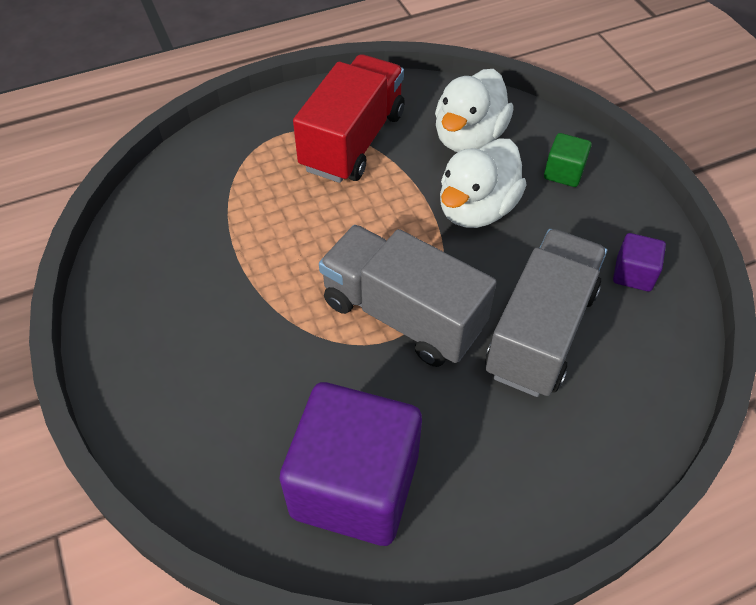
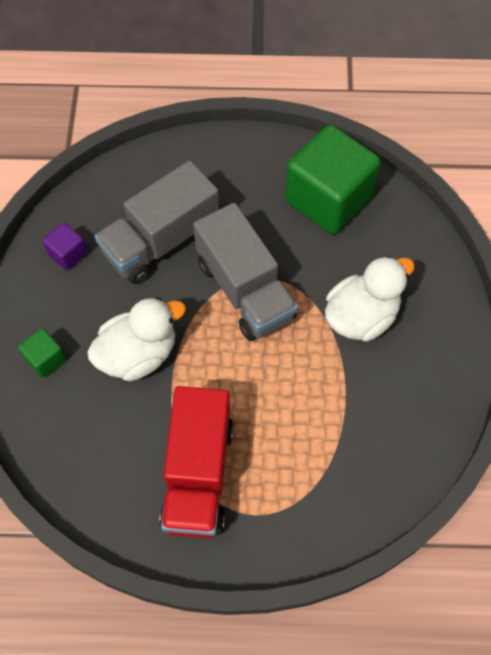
camera: 155 degrees left, 10 degrees up
purple cube [280,382,422,546] -> green cube [285,125,381,234]
red truck [293,54,405,183] -> red truck turned 45 degrees counterclockwise [159,386,234,538]
white duck [435,69,513,152] -> white duck moved to [325,256,415,342]

